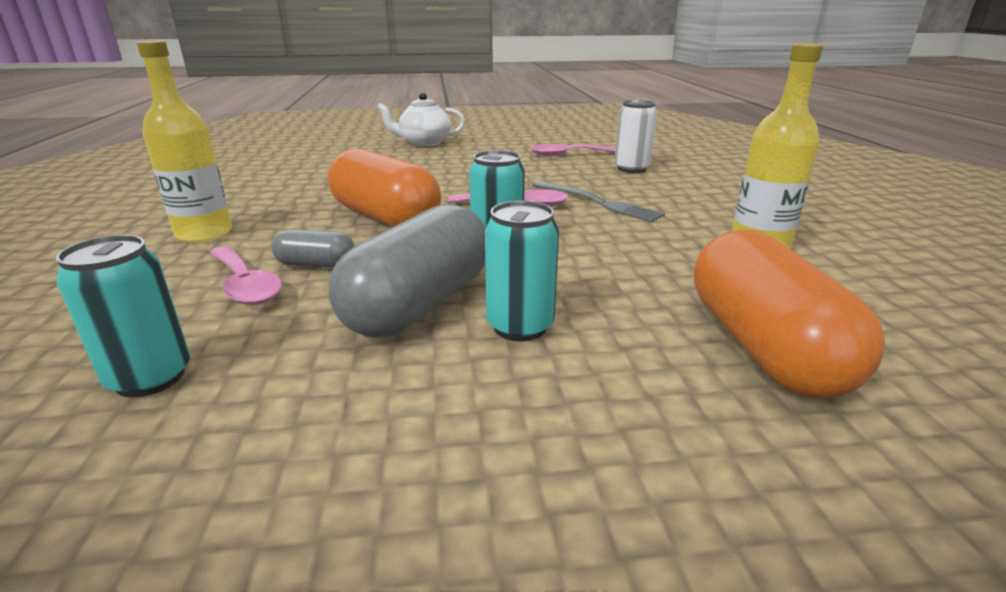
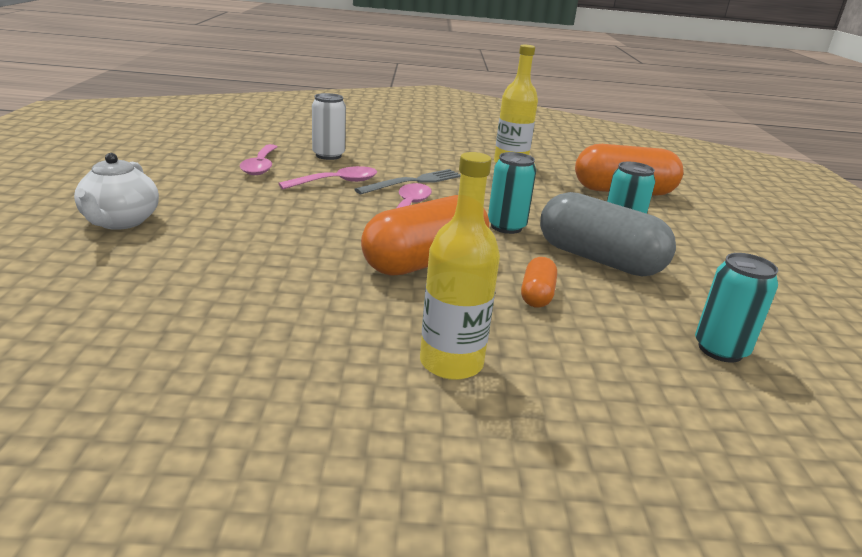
camera: 85 degrees left, 0 degrees up
pink spoon [210,246,282,305] -> pink spoon moved to [278,166,377,189]
grey capsule [272,229,355,268] -> orange capsule [521,257,557,308]

